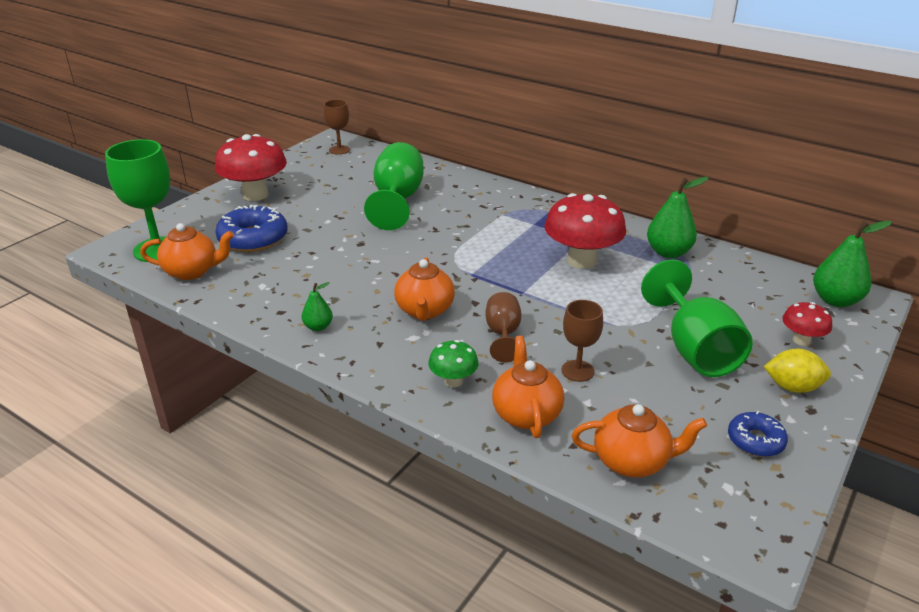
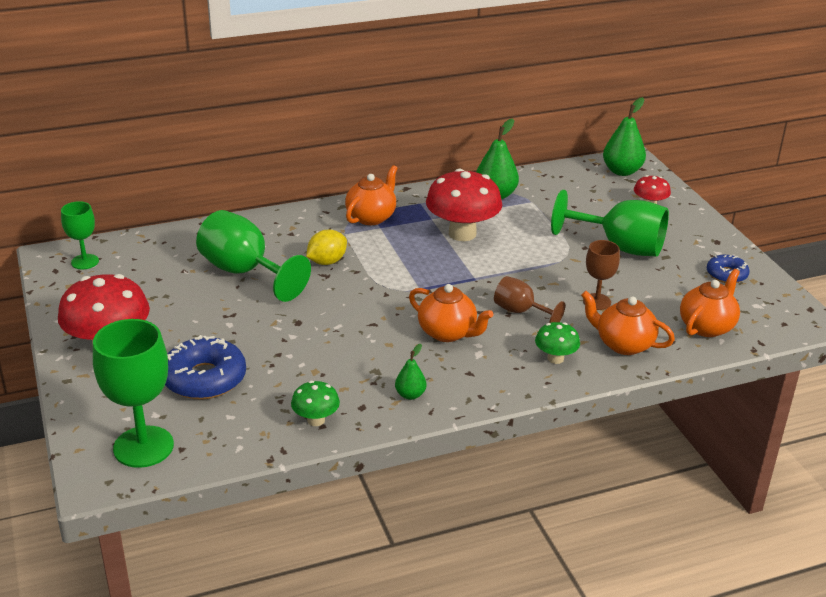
camera: 55 degrees left, 0 degrees up
orange teapot [140,223,234,280] -> orange teapot moved to [345,165,398,225]
brown goblet [323,100,350,155] -> green goblet [61,201,99,269]
yellow lemon [764,349,831,393] -> yellow lemon moved to [306,230,347,265]
none -> green mushroom [291,381,340,426]

